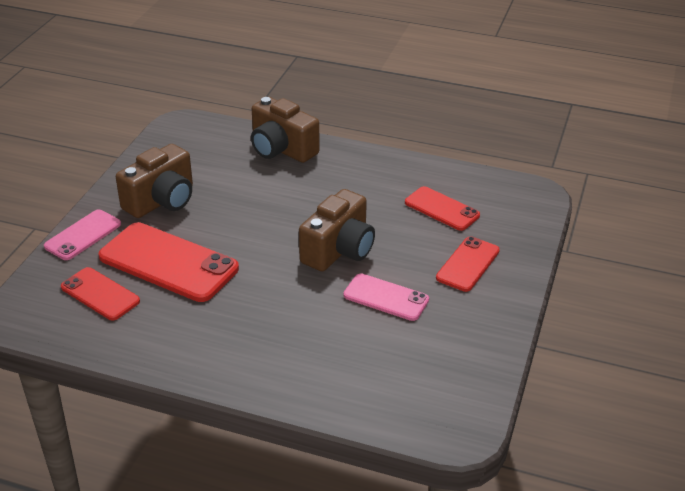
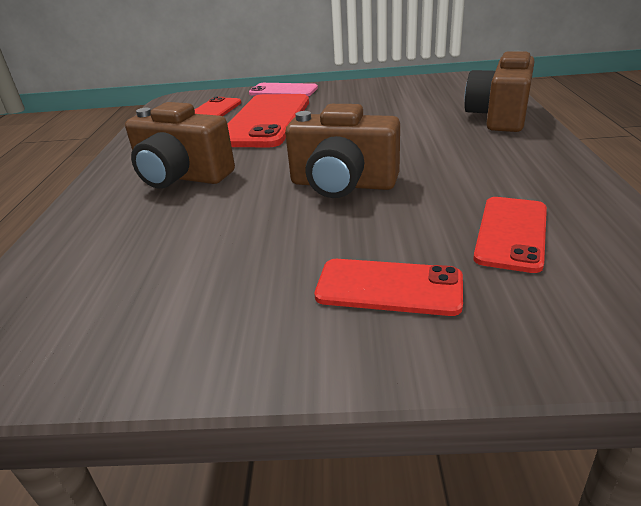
camera: 75 degrees right, 5 degrees down
brown camera [116,144,193,218] -> brown camera moved to [125,102,235,188]
pink phone [343,273,429,321] -> none

